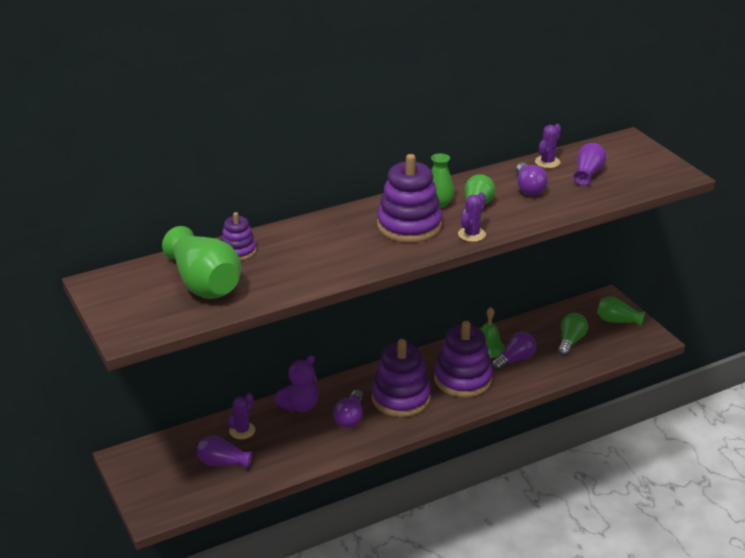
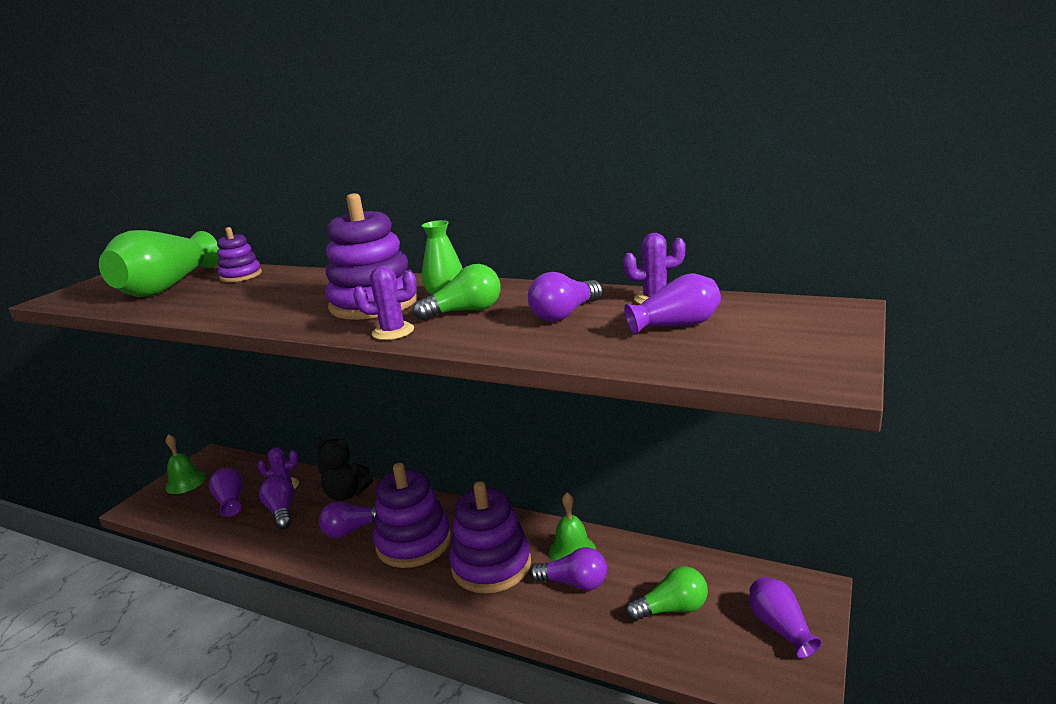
camera: 55 degrees right, 10 degrees down
purple teddy bear [275,355,319,412] -> black teddy bear [313,438,373,501]
green vase [597,297,645,327] -> purple vase [749,577,822,658]
none -> green bell [165,434,206,494]
none -> purple light bulb [259,476,294,530]

